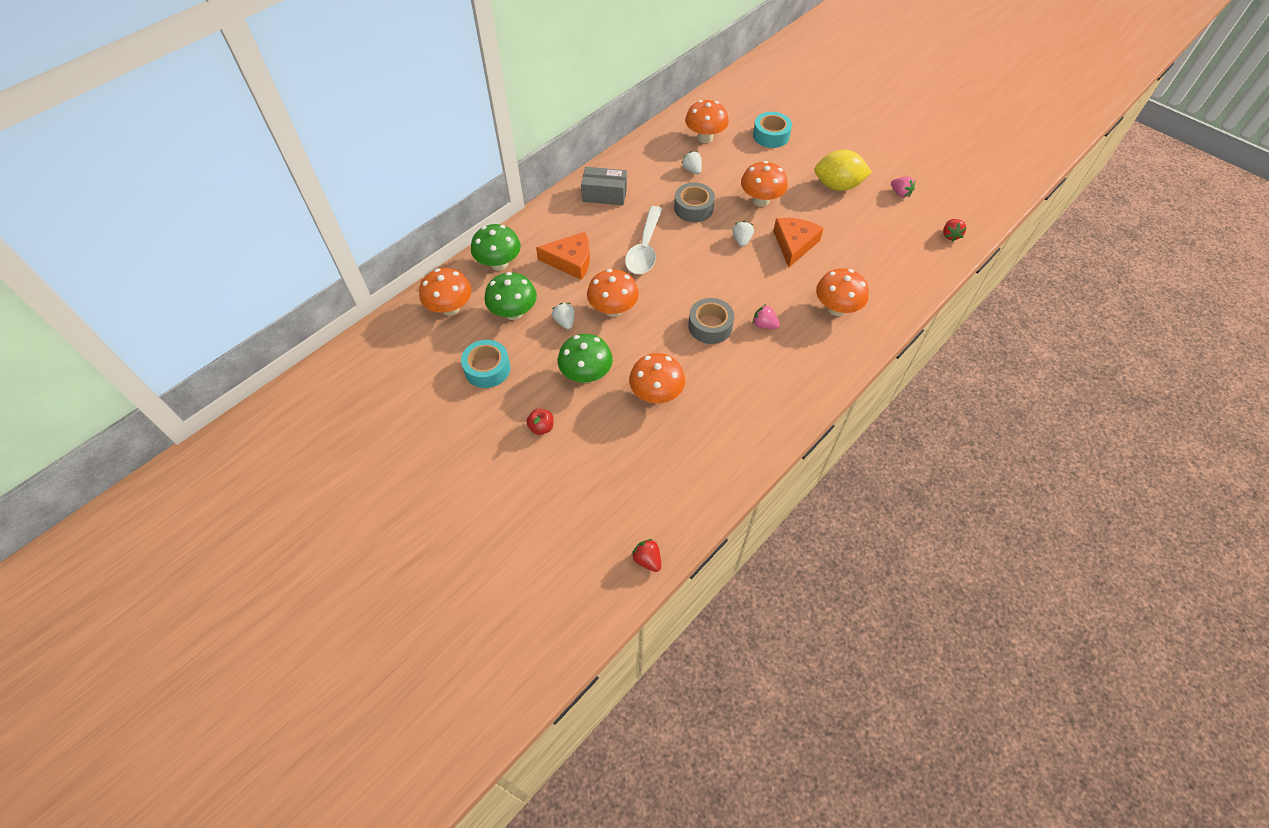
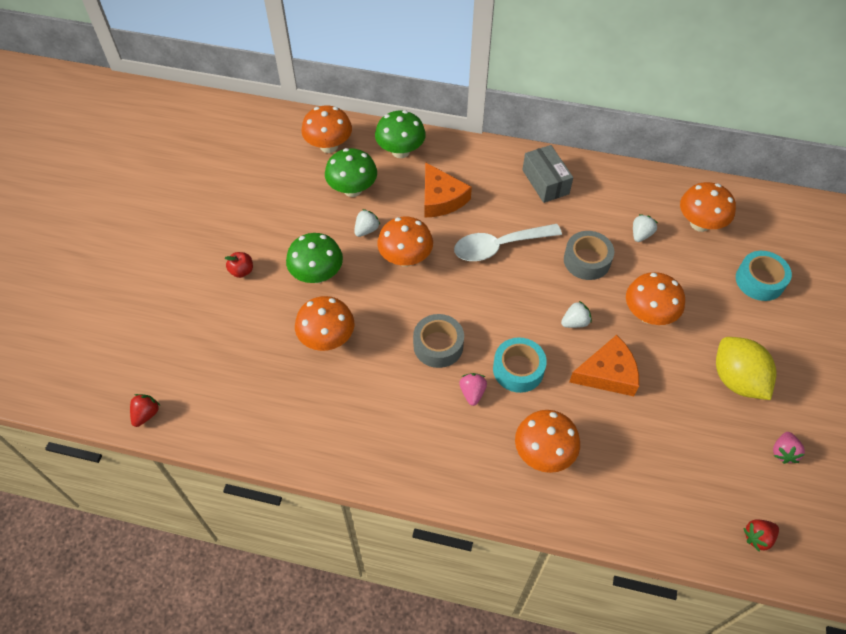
camera: 60 degrees right, 0 degrees up
turquoise tape [461,340,511,388] -> turquoise tape moved to [493,337,547,393]

